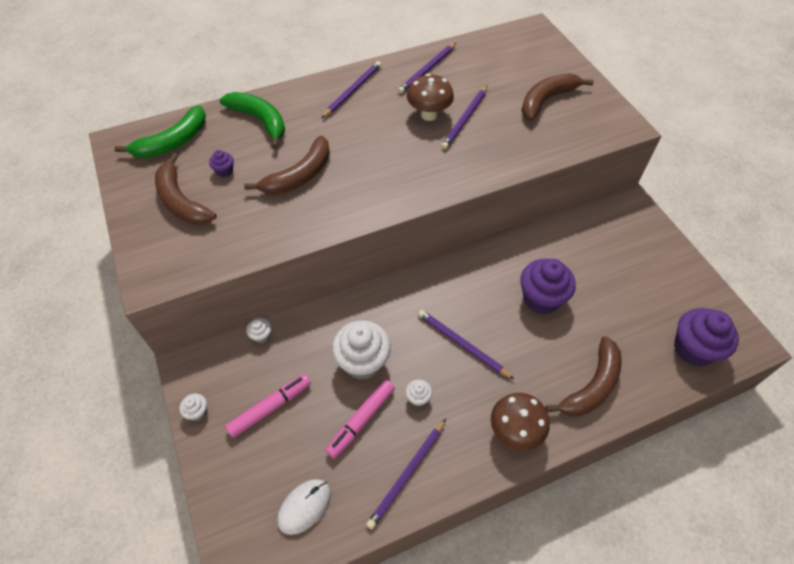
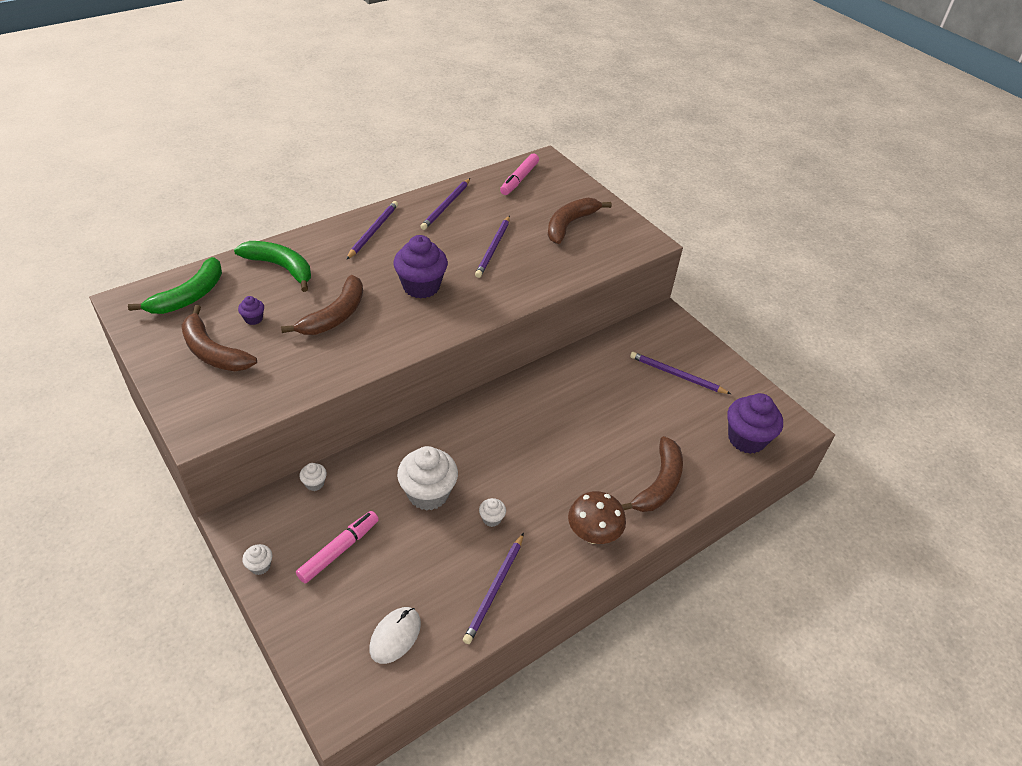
camera: 15 degrees left, 10 degrees down
pink marker [325,380,395,459] -> pink marker moved to [500,154,539,195]
brown mushroom [407,73,454,121] -> none
purple pencil [418,310,514,379] -> purple pencil moved to [630,352,731,394]
purple cupcake [520,258,576,314] -> purple cupcake moved to [393,235,448,299]

